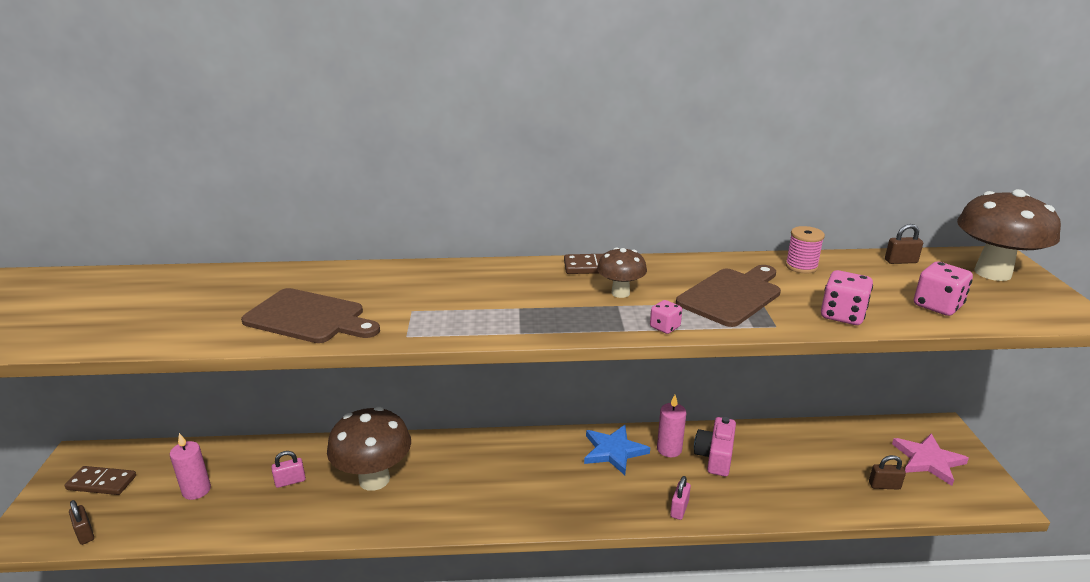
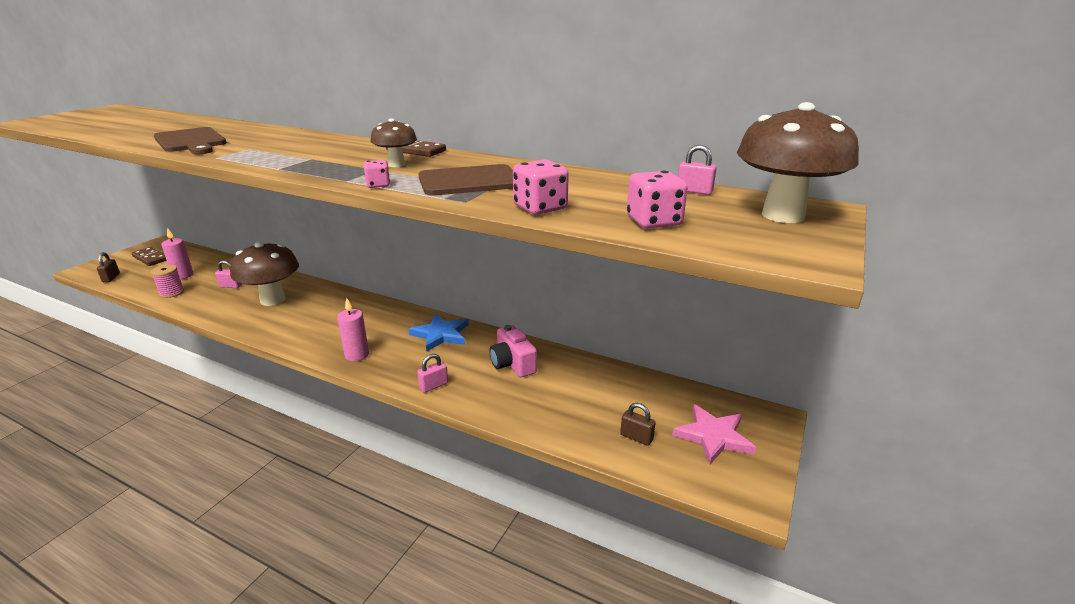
camera: 30 degrees right, 0 degrees up
pink candle [657,395,686,457] -> pink candle moved to [337,298,369,361]
pink camera [694,417,736,476] -> pink camera turned 75 degrees counterclockwise [489,325,537,377]
pink spool [785,226,825,273] -> pink spool moved to [151,265,184,298]
brown padlock [885,224,923,264] -> pink padlock [678,145,717,195]

